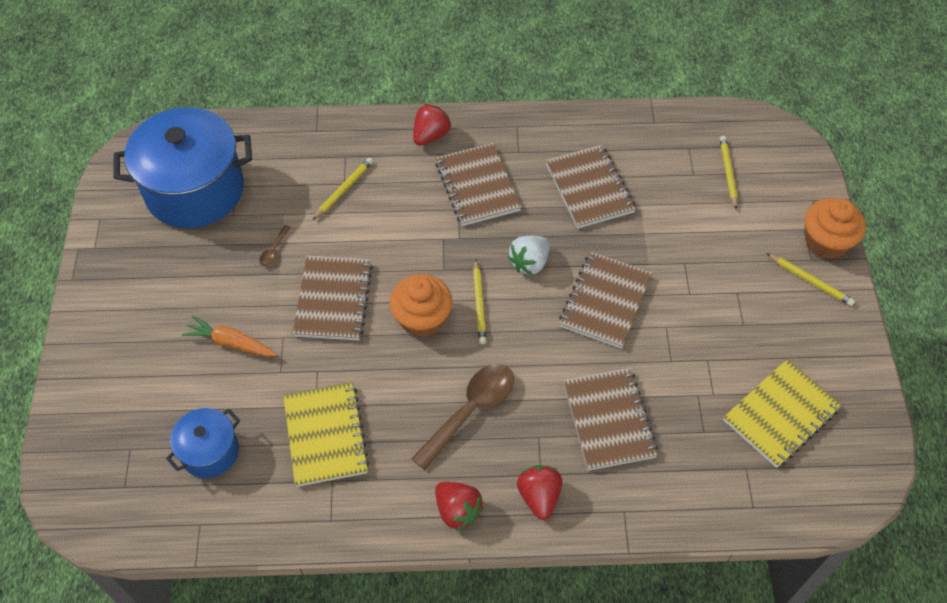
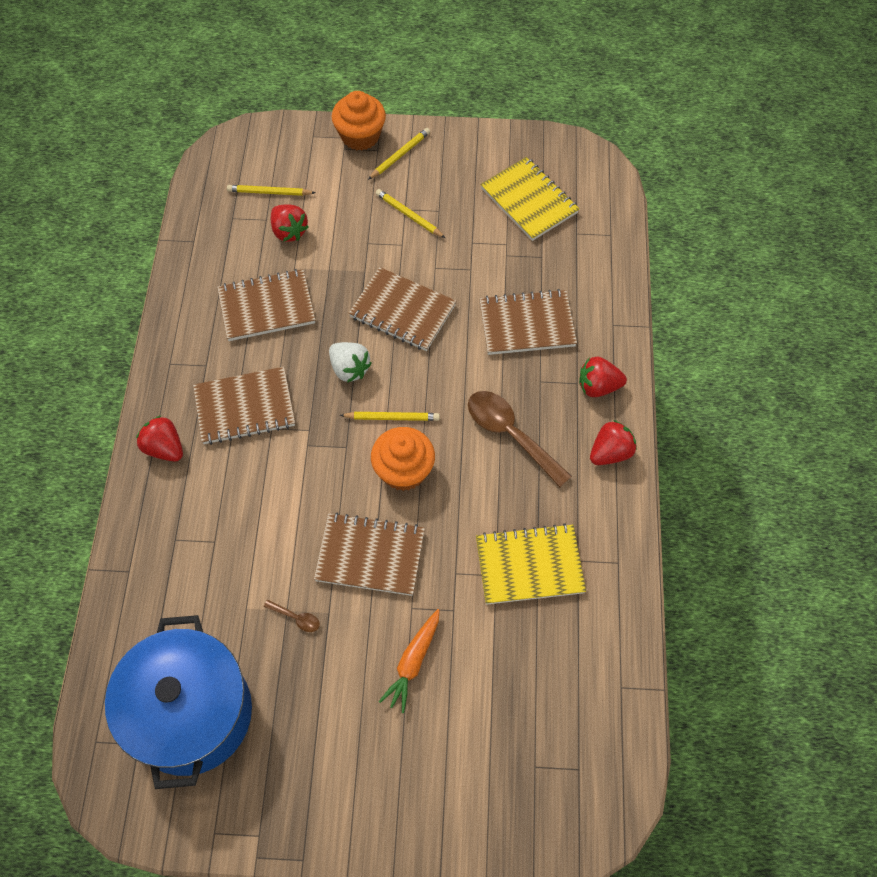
camera: 85 degrees left, 5 degrees up
blue pot [166,408,240,478] -> none
yellow pencil [313,158,373,220] -> yellow pencil moved to [376,189,445,238]
none -> red strawberry [271,204,309,242]

